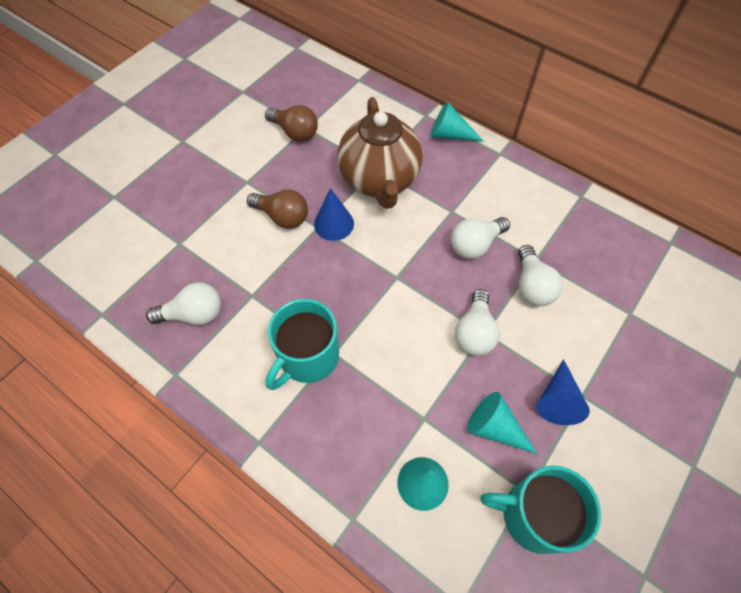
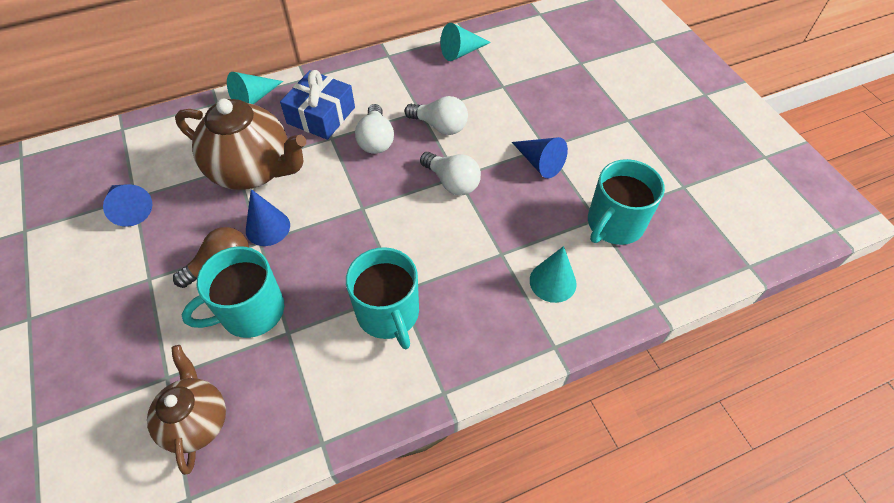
camera: 60 degrees left, 5 degrees down
white light bulb [146,282,221,325] -> none
brown light bulb [265,105,318,142] -> blue cone [103,184,152,227]
turquoise cone [467,392,537,454] -> turquoise cone moved to [441,23,491,61]
none -> brown teapot [147,345,226,475]
none -> turquoise mug [182,246,284,338]
none -> blue gift [280,70,355,140]

